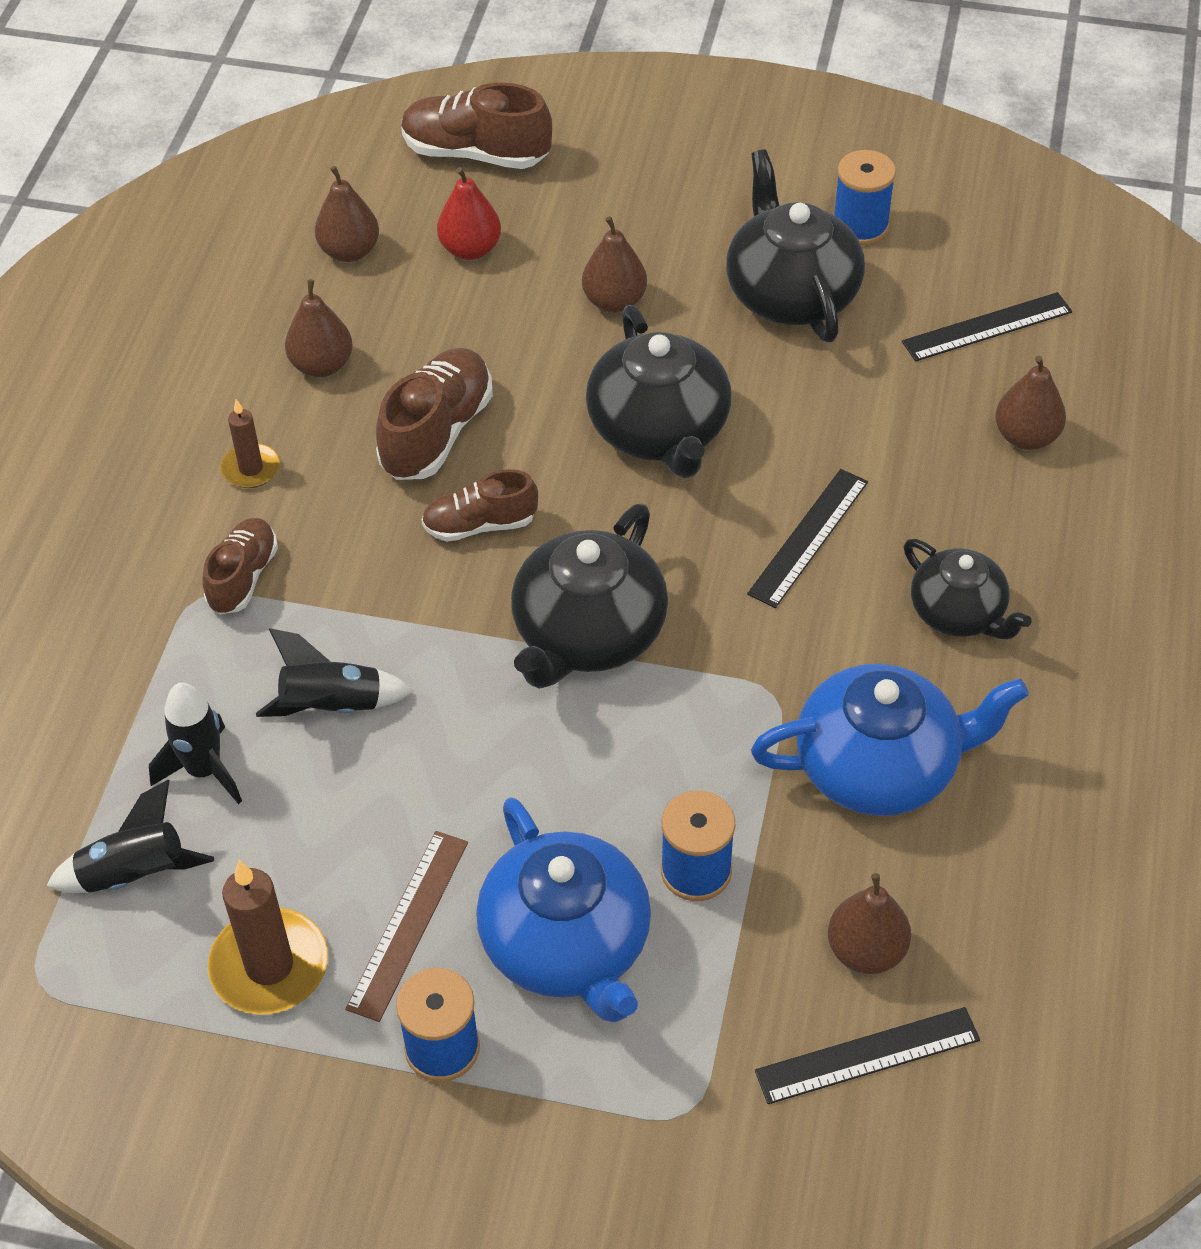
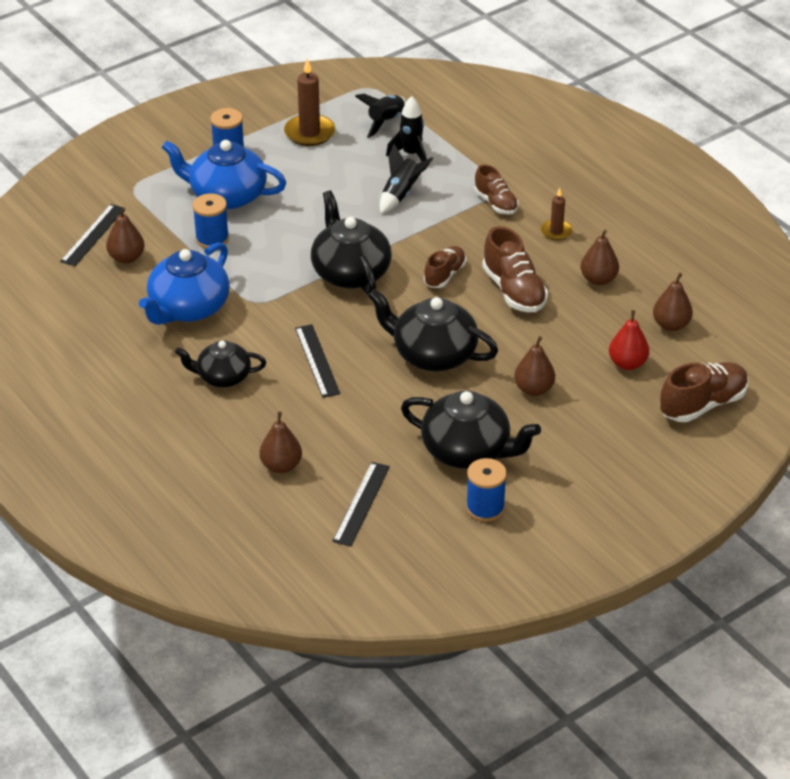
camera: 130 degrees right, 10 degrees down
brown ruler [345,831,468,1022] -> none

